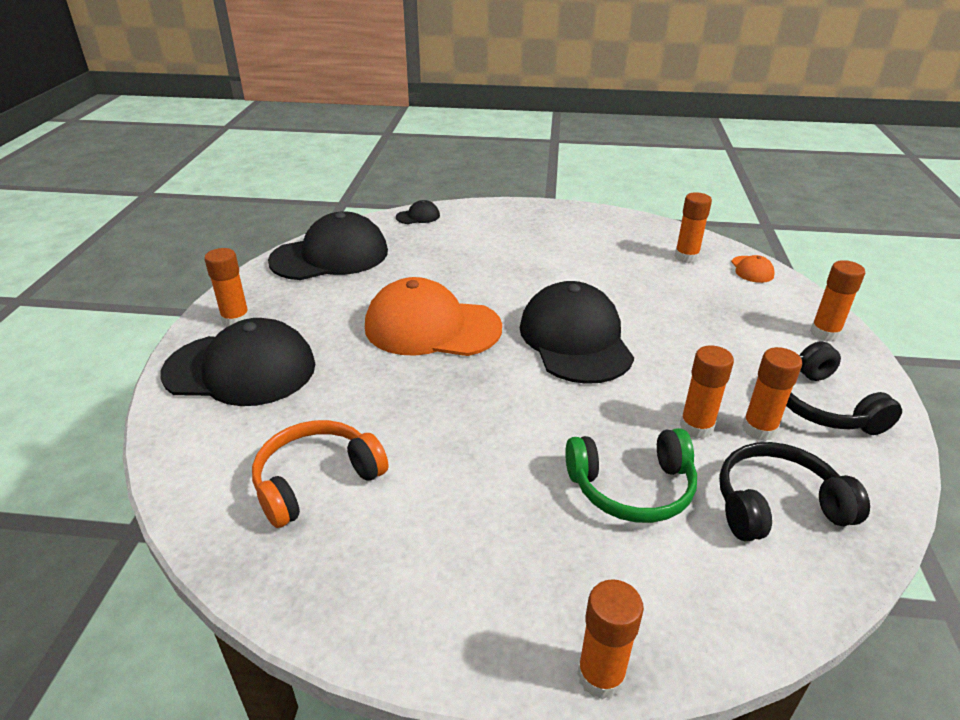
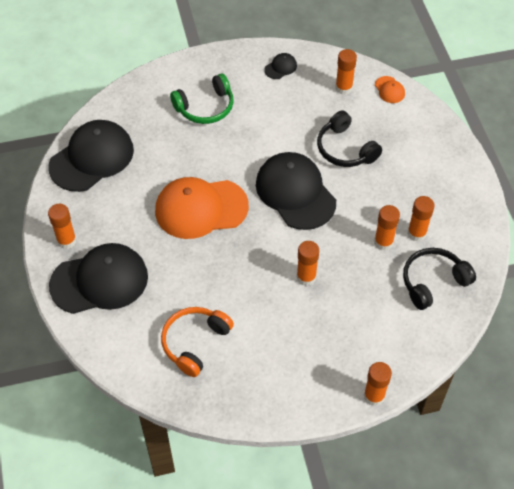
camera: 20 degrees left, 20 degrees up
black cap [396,200,440,224] -> black cap moved to [264,53,297,79]
green headphones [565,428,697,523] -> green headphones moved to [170,73,234,124]
black headphones [786,341,902,435] -> black headphones moved to [317,110,382,167]
orange glue stick [810,260,865,342] -> orange glue stick moved to [297,241,319,286]

